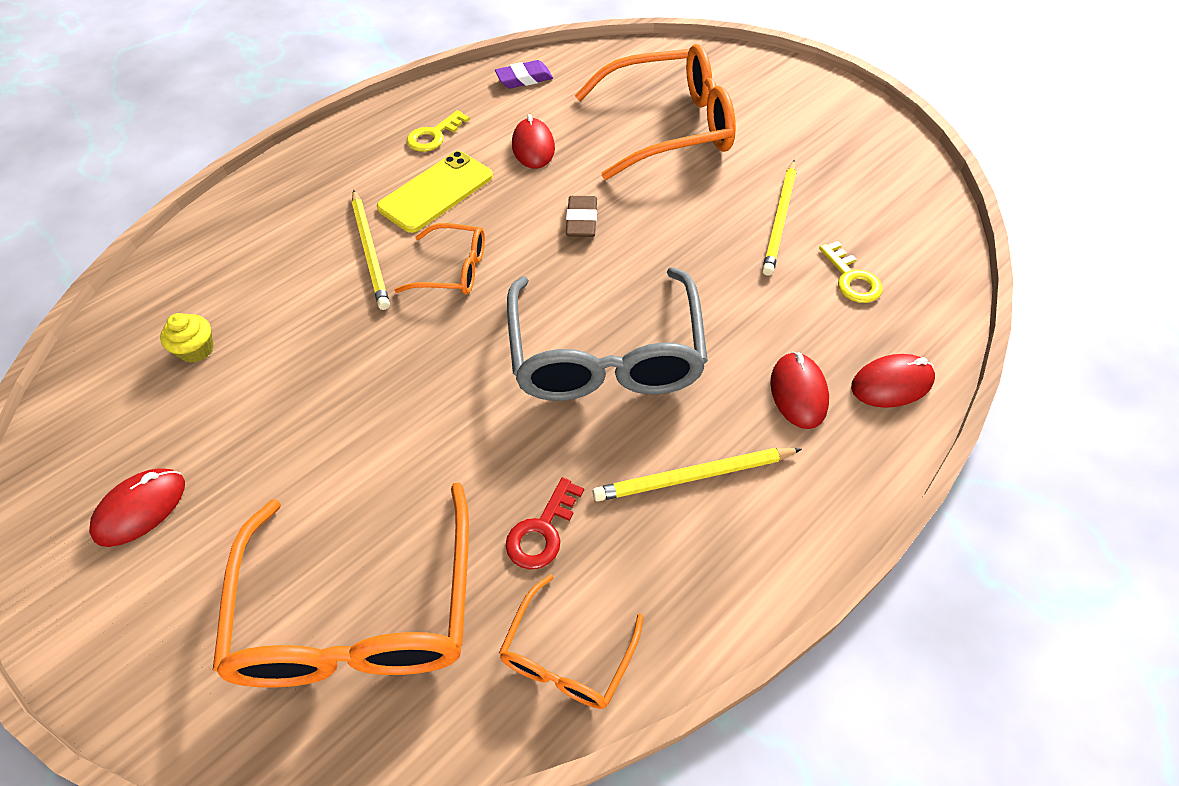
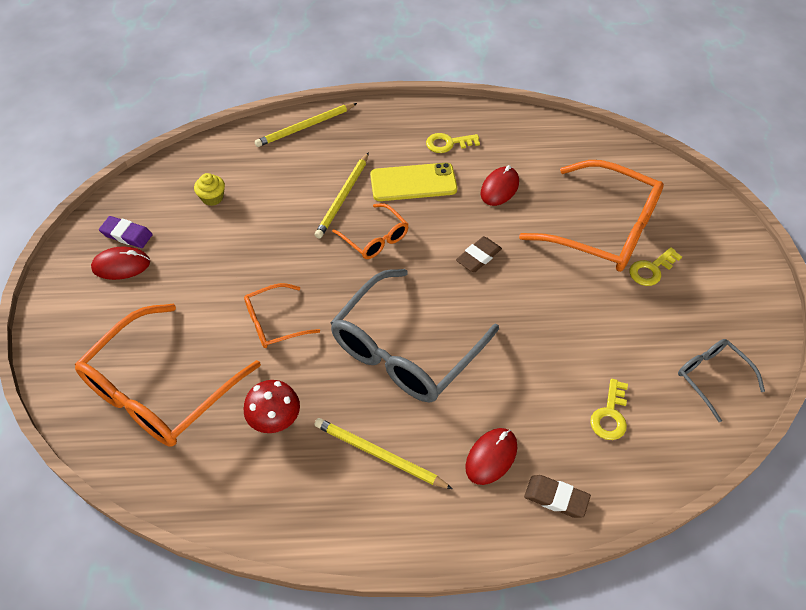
camera: 40 degrees right, 0 degrees up
purple eraser [495,60,553,89] -> purple eraser moved to [99,216,153,248]
orange glasses [499,574,644,709] -> orange glasses moved to [244,283,320,348]
red key [506,477,584,569] -> red mushroom [244,380,300,433]
yellow pencil [762,160,796,276] -> yellow pencil moved to [255,103,357,147]
red mouse [851,354,935,408] -> brown eraser [524,475,591,518]
none -> yellow key [629,247,682,286]
none -> grey glasses [678,339,765,422]

